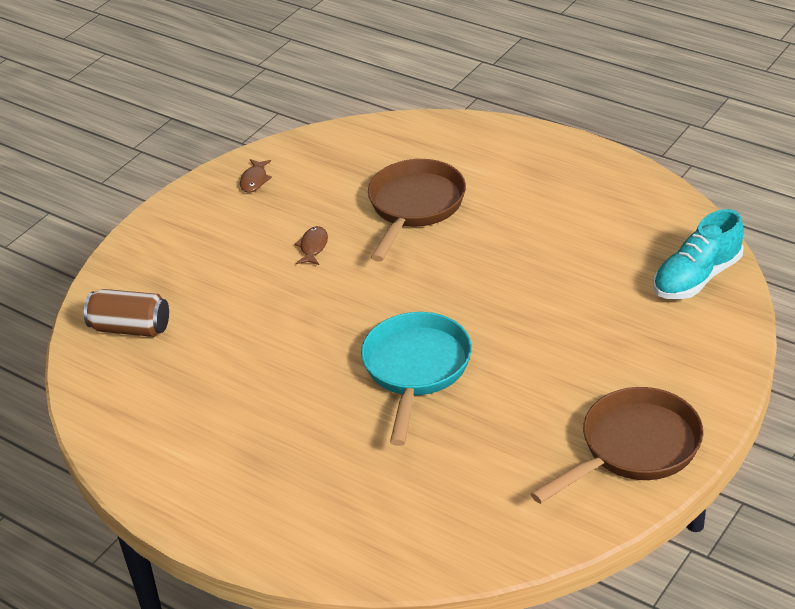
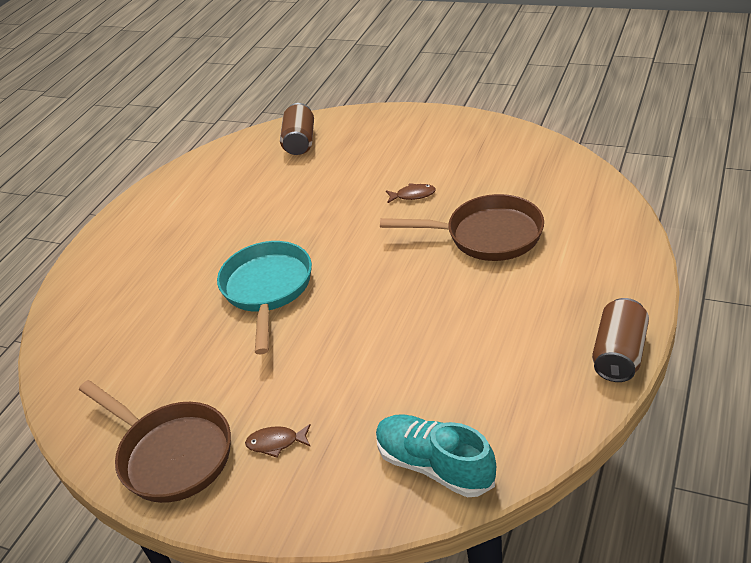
camera: 80 degrees right, 0 degrees up
brown fish [240,159,272,193] -> brown fish moved to [245,424,311,458]
turquoise pan [361,312,472,446] -> turquoise pan turned 90 degrees counterclockwise [217,241,312,354]
none -> brown can [592,298,649,382]

